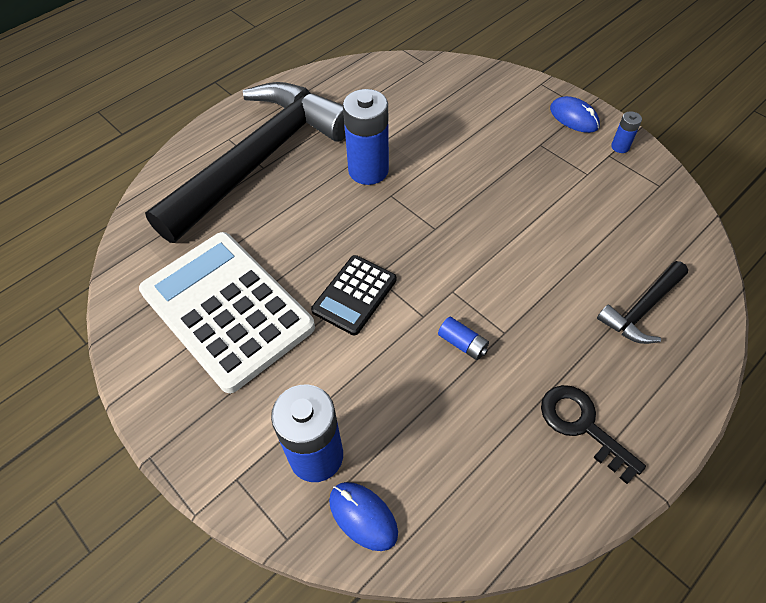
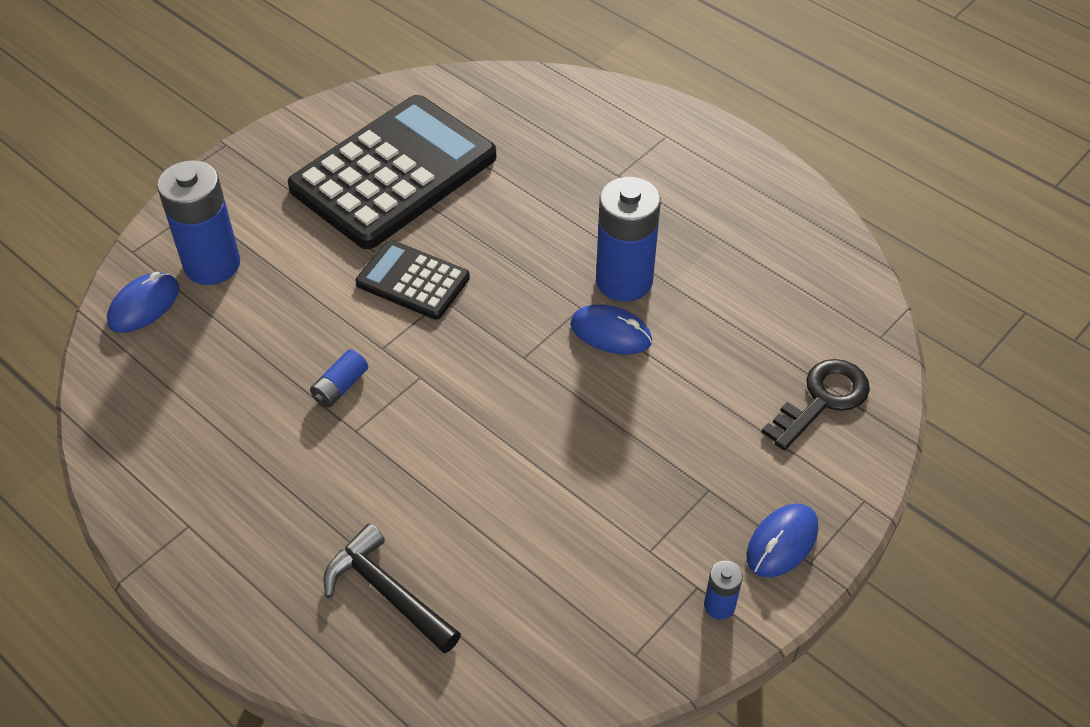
camera: 85 degrees right, 5 degrees down
white calculator [139,232,315,393] -> black calculator [288,95,496,249]
black hammer [145,82,345,243] -> none
black key [541,385,646,484] -> black key moved to [762,359,870,450]
none -> blue mouse [570,304,652,354]

